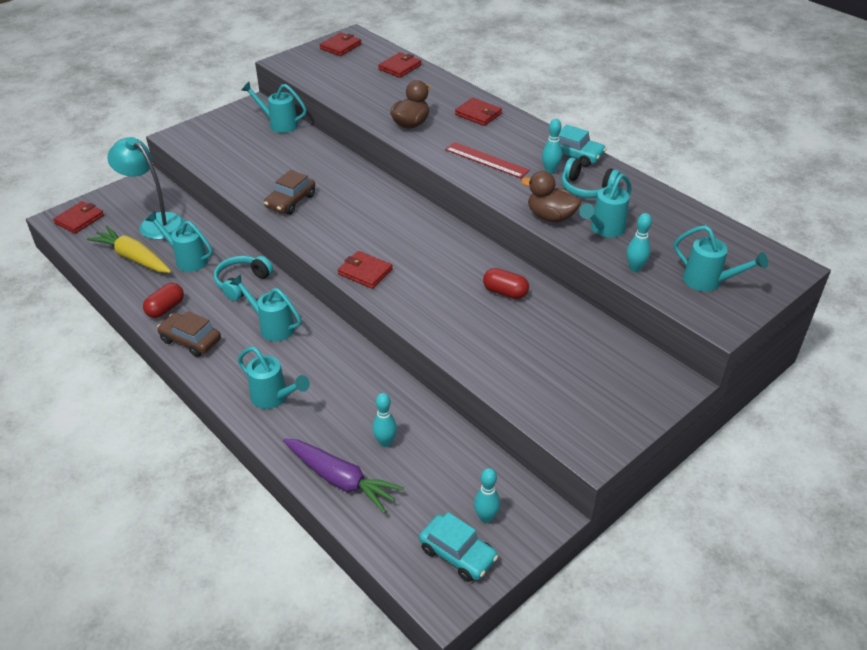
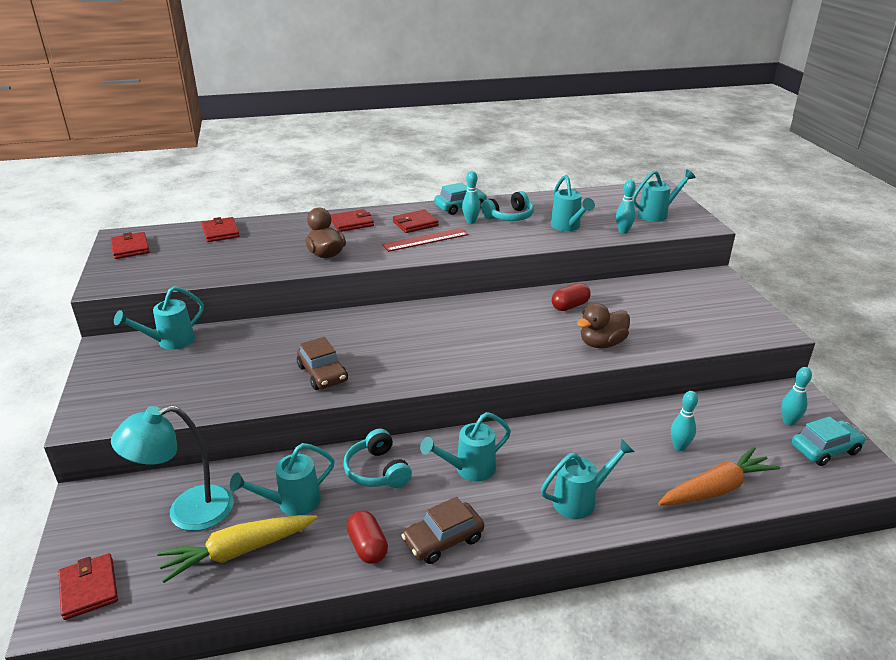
camera: 60 degrees left, 10 degrees down
purple carrot [283,438,404,514] -> orange carrot [658,447,780,505]
red wallet [338,251,393,289] -> red wallet moved to [393,209,439,233]
brown duck [521,171,581,222] -> brown duck moved to [577,303,630,348]

